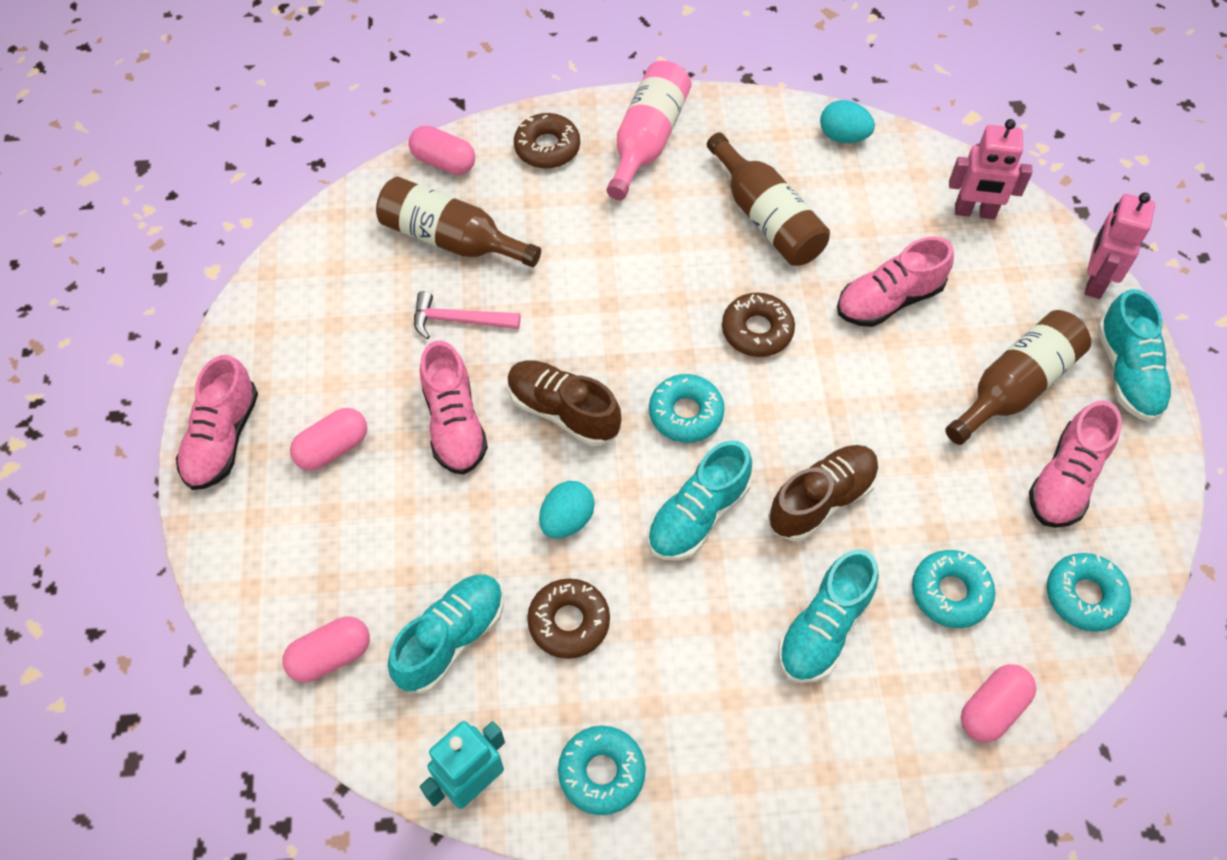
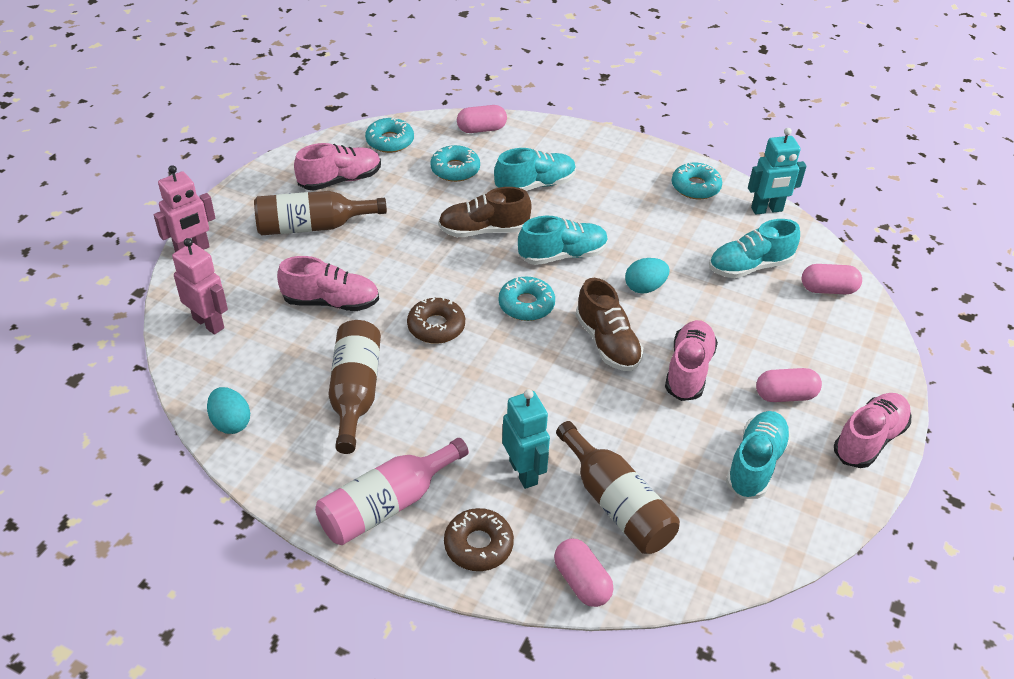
camera: 150 degrees left, 15 degrees down
pink hammer [414,291,521,339] -> none
brown donut [527,578,610,659] -> none
turquoise shoe [1097,289,1174,422] -> turquoise shoe moved to [726,411,791,499]
none -> turquoise robot [502,389,550,489]

